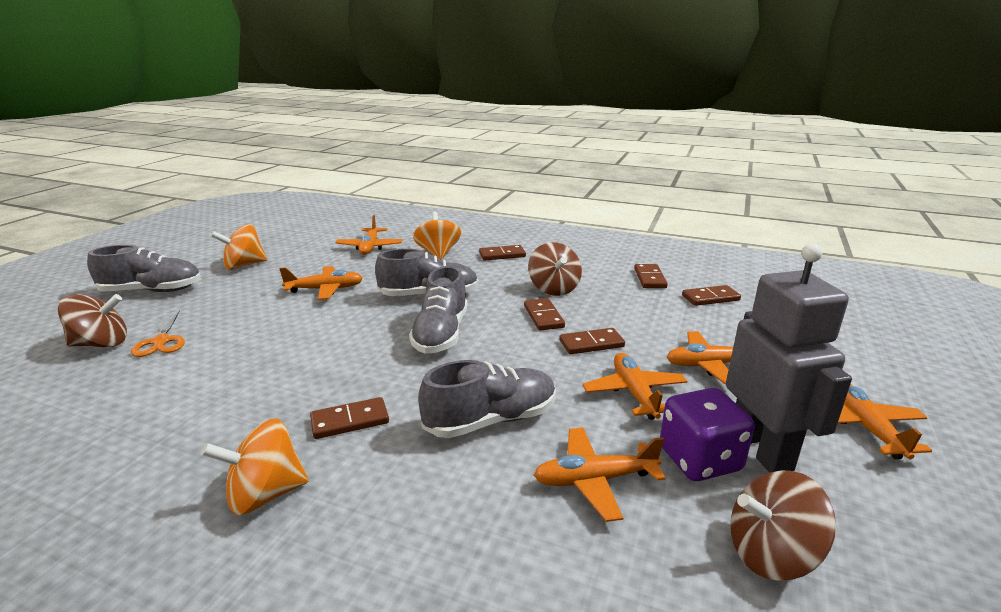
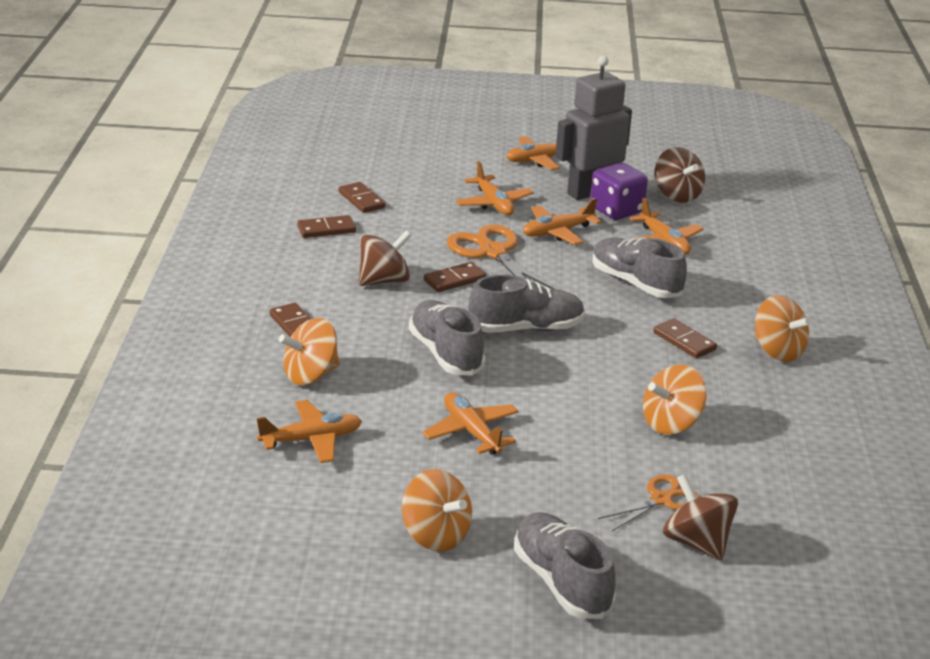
camera: 110 degrees left, 5 degrees up
brown domino [559,328,625,354] -> orange scissors [447,224,557,290]
none -> orange spinning top [643,365,707,435]

